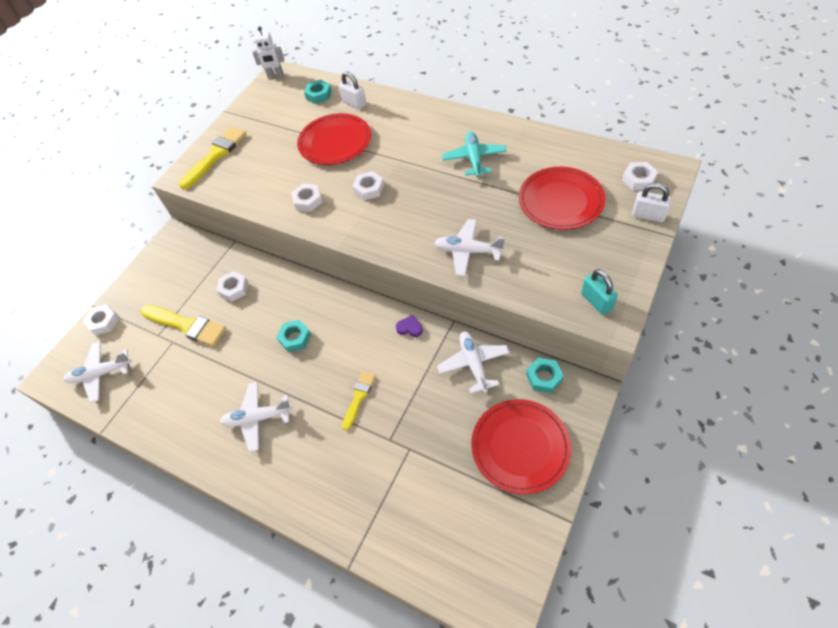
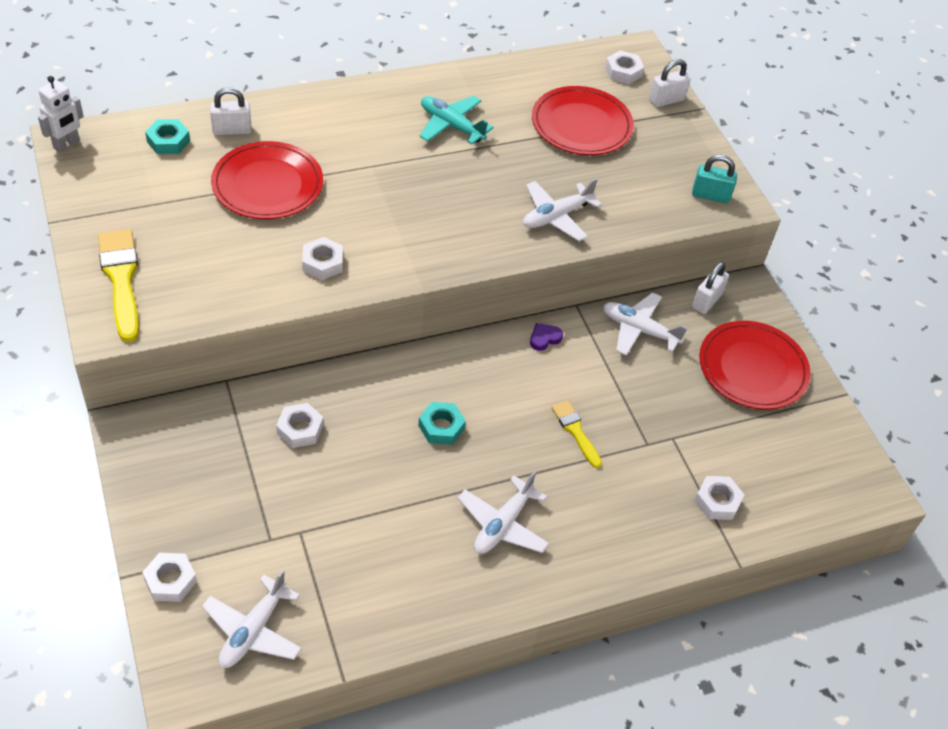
camera: 60 degrees left, 5 degrees down
yellow brush [141,305,226,346] -> none
white nut [352,171,384,200] -> white nut moved to [694,476,745,520]
turquoise nut [526,357,563,393] -> white padlock [692,262,729,314]

